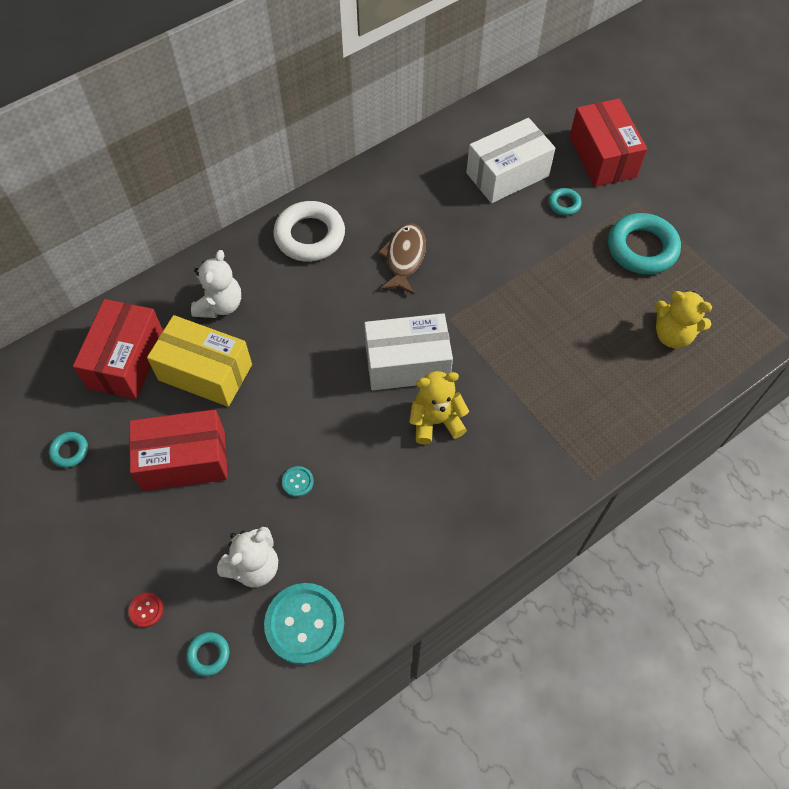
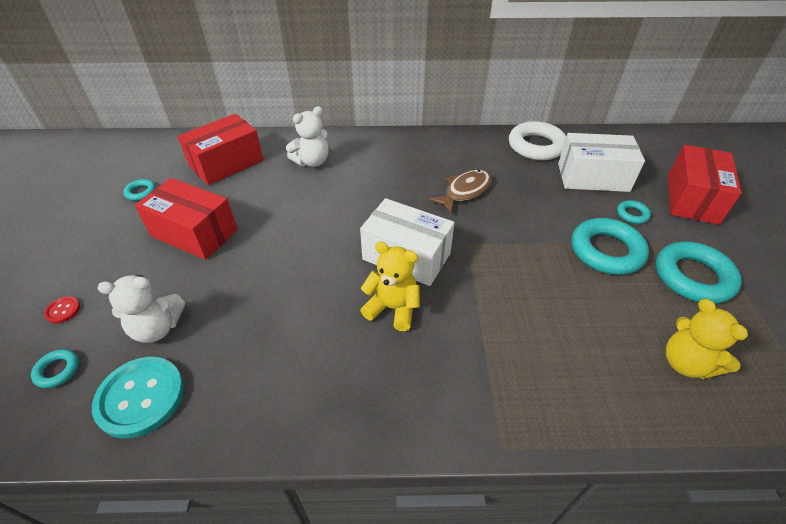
camera: 35 degrees right, 15 degrees down
yellow box [147,315,252,407] -> none
white ring [273,201,345,262] -> white ring moved to [509,121,567,160]
turquoise button [282,466,314,497] -> none
none -> turquoise ring [572,218,649,275]

